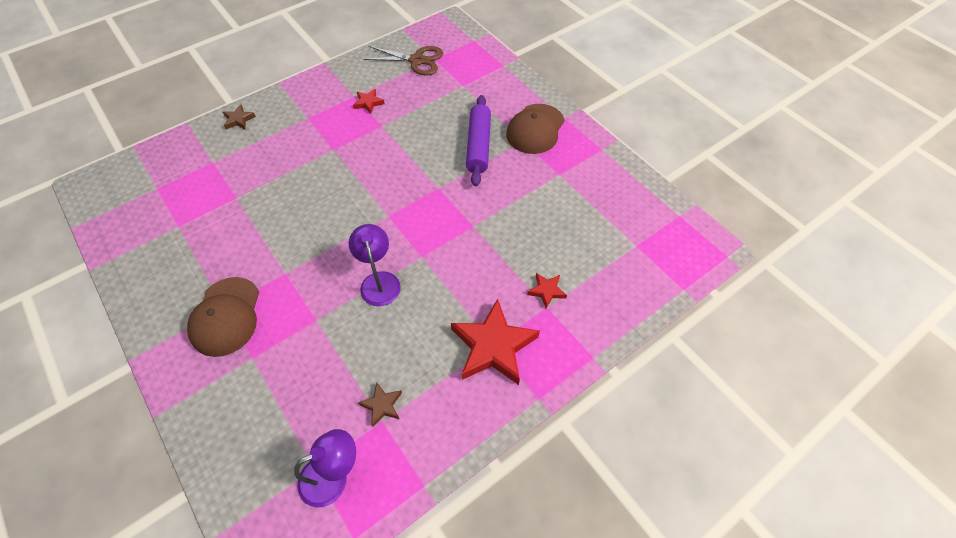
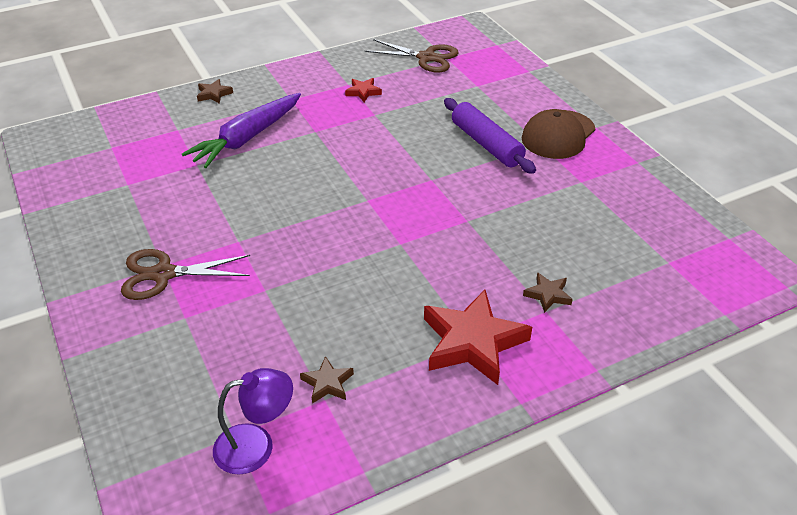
camera: 10 degrees right, 15 degrees down
brown cap [187,277,259,357] -> brown scissors [121,249,250,300]
purple lamp [349,224,401,306] -> none
purple rolling pin [466,95,491,186] -> purple rolling pin turned 45 degrees counterclockwise [444,98,536,174]
red star [527,273,567,309] -> brown star [523,272,573,313]
none -> purple carrot [182,93,301,168]

